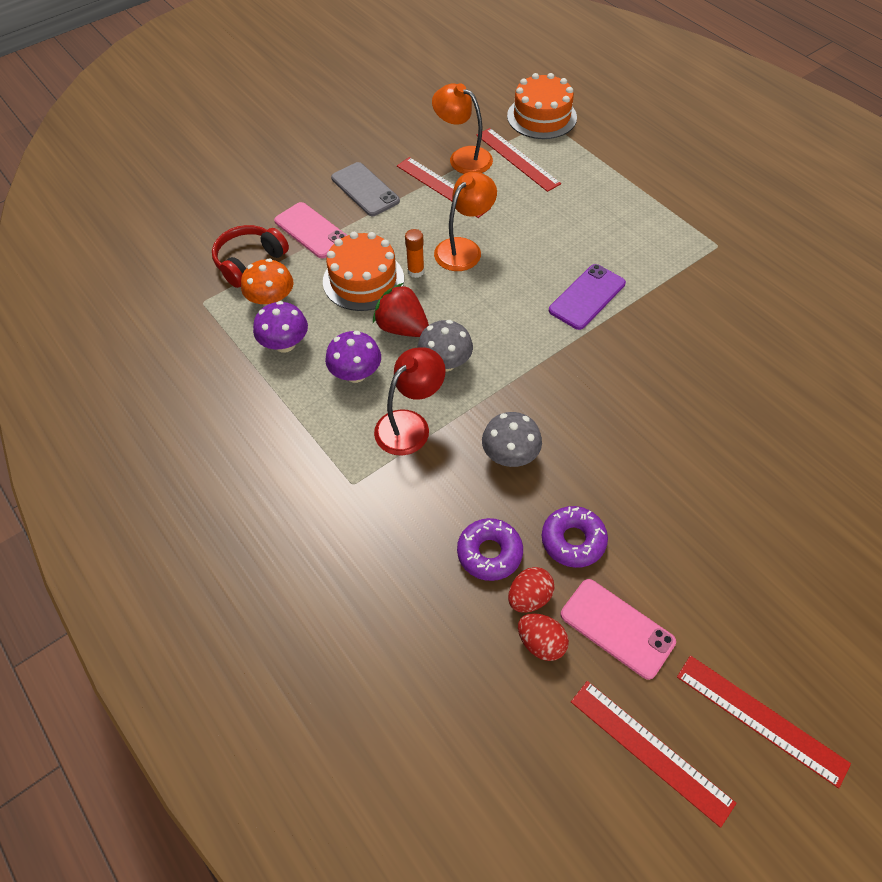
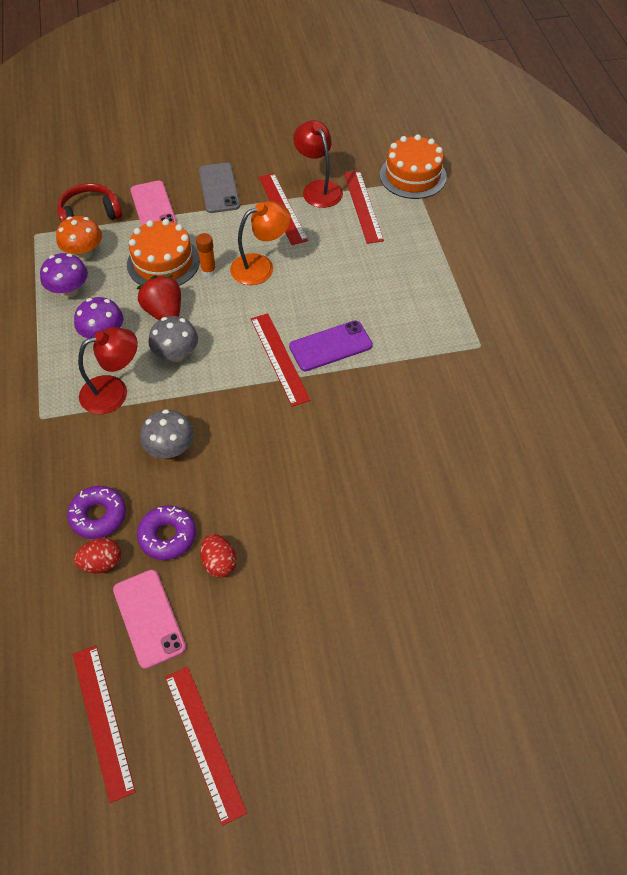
camera: 25 degrees right, 0 degrees up
orange lamp [432,83,493,174] -> red lamp [293,120,343,208]
red egg [518,613,569,661] -> red egg moved to [200,534,237,578]
none -> red ruler [251,313,311,407]

